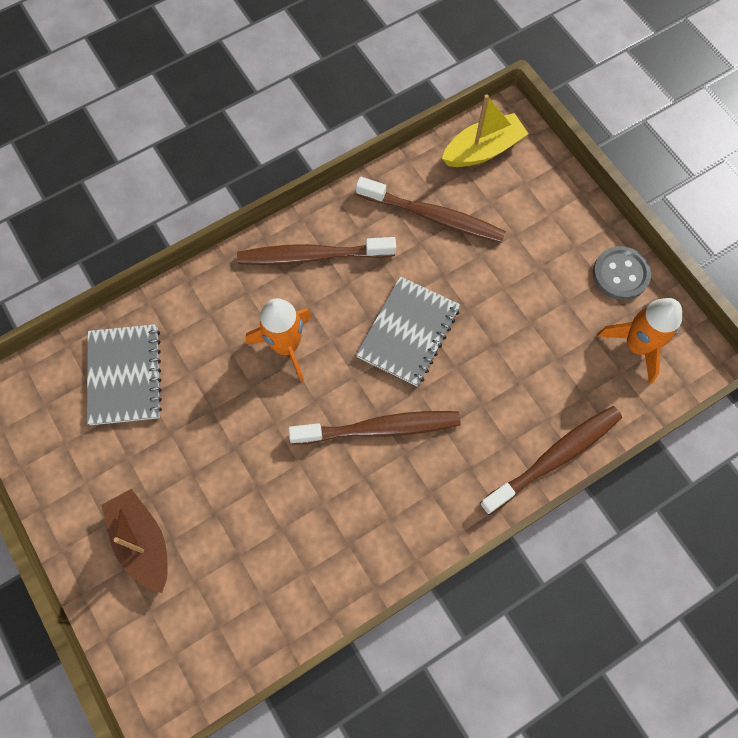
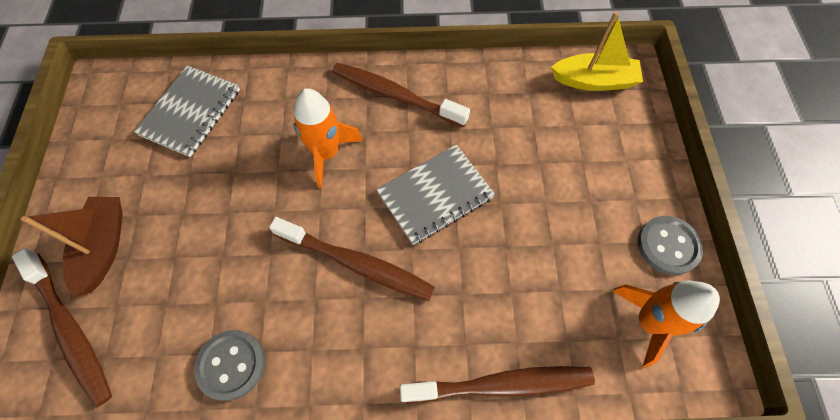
camera: 30 degrees right, 5 degrees down
brown toothbrush [356,177,506,243] -> brown toothbrush moved to [12,248,112,407]
none -> grey button [194,330,265,401]

